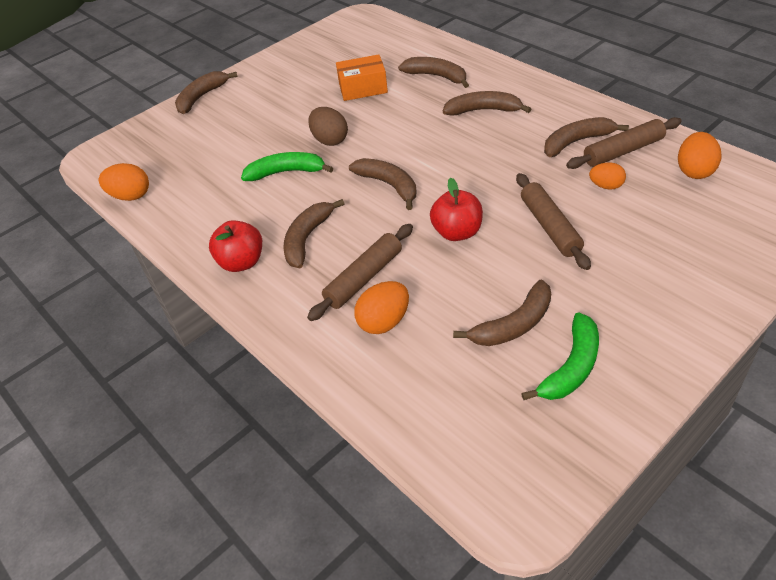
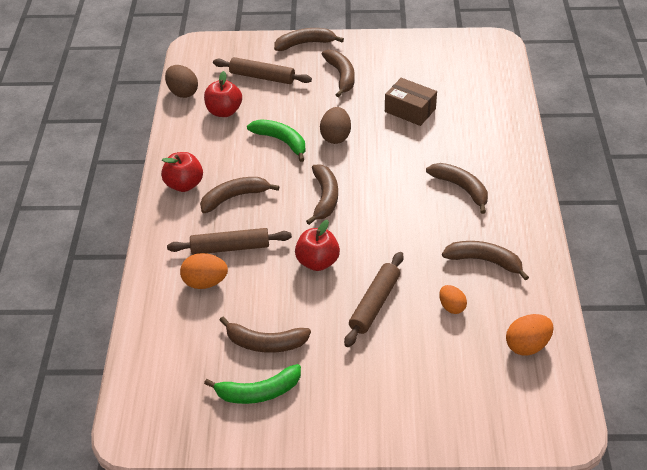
camera: 40 degrees right, 0 degrees up
orange egg [99,163,149,201] -> brown egg [165,65,198,98]
orange box [336,54,388,101] -> brown box [385,78,437,126]
brown banana [398,57,469,88] -> brown banana moved to [322,50,355,97]
brown rolling pin [566,117,682,169] -> brown rolling pin moved to [213,57,312,84]
none -> red apple [204,71,242,117]

